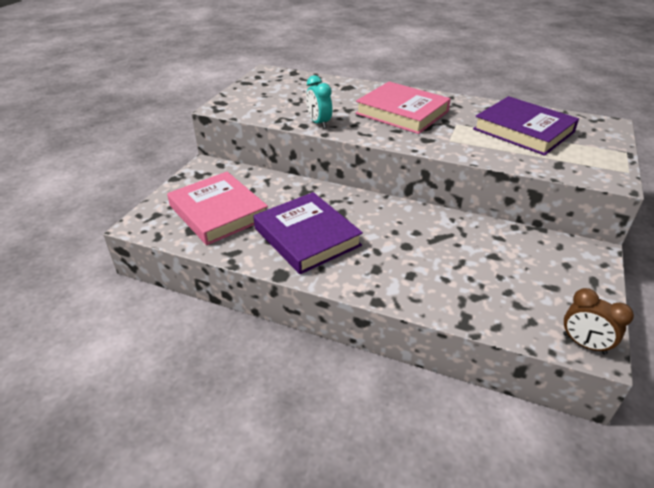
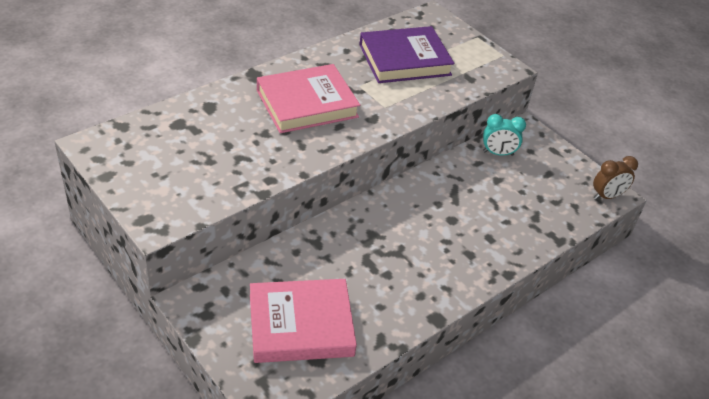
camera: 65 degrees left, 5 degrees up
purple book [254,192,363,274] -> none
turquoise clock [306,75,332,129] -> turquoise clock moved to [483,114,526,156]

